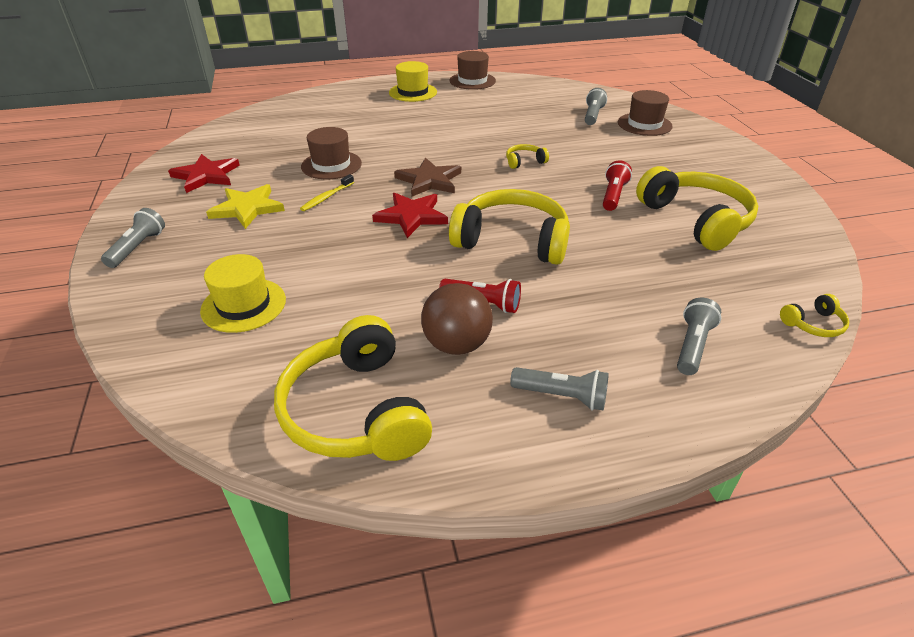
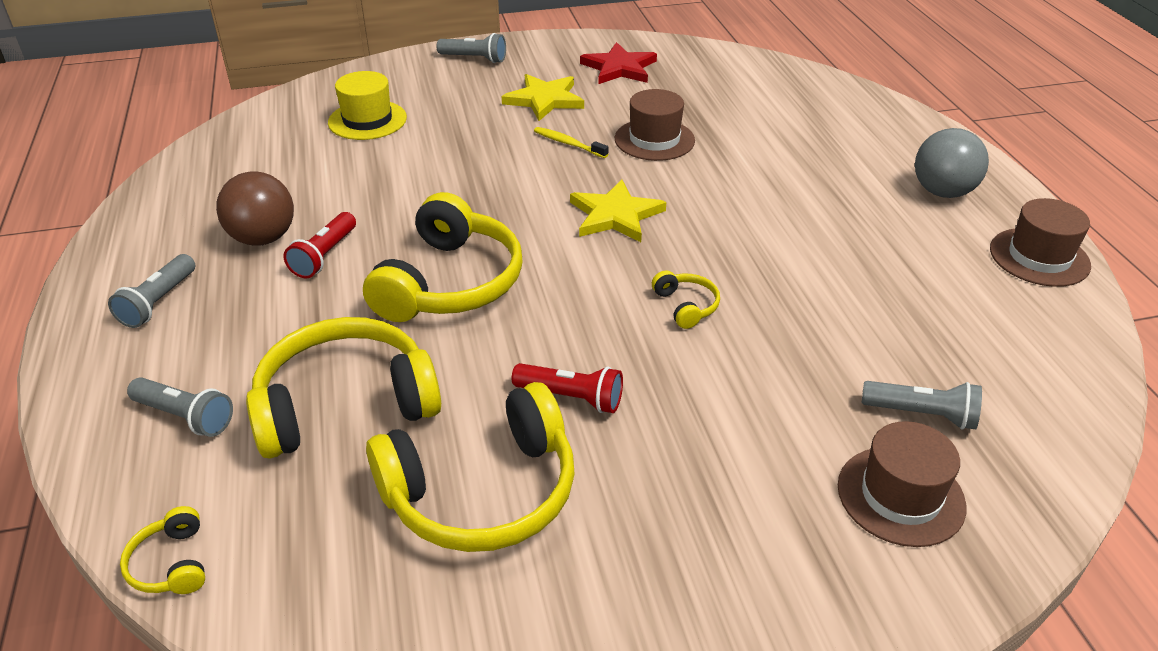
camera: 90 degrees right, 0 degrees up
yellow headphones [274,315,432,461] -> yellow headphones moved to [246,317,441,459]
red star [372,193,448,238] -> none
yellow hat [389,61,437,102] -> grey ball [915,128,989,198]
brown star [394,157,461,197] -> yellow star [570,179,666,242]

